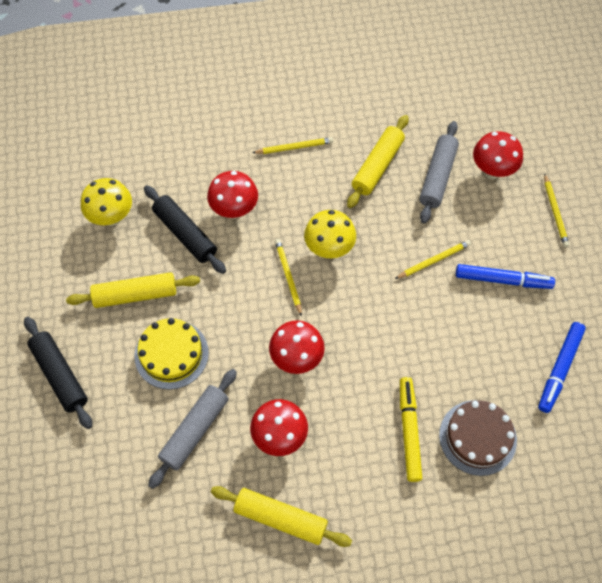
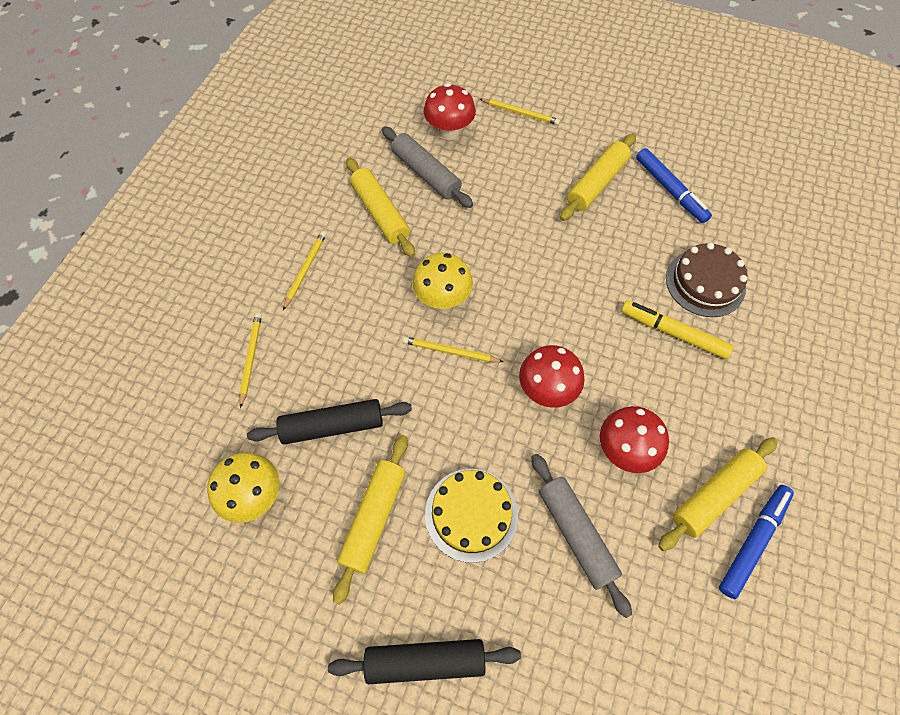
camera: 60 degrees left, 0 degrees up
red mushroom [207,171,258,219] -> none
yellow pencil [395,240,471,279] -> yellow pencil moved to [239,312,262,408]
blue marker [456,264,555,289] -> blue marker moved to [719,485,794,599]
none -> yellow rolling pin [560,133,636,221]

